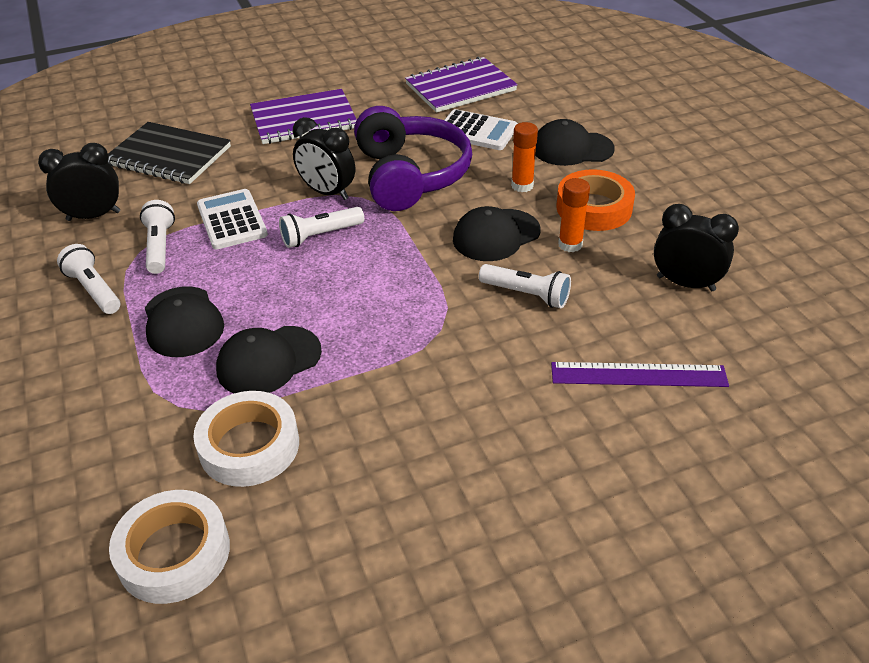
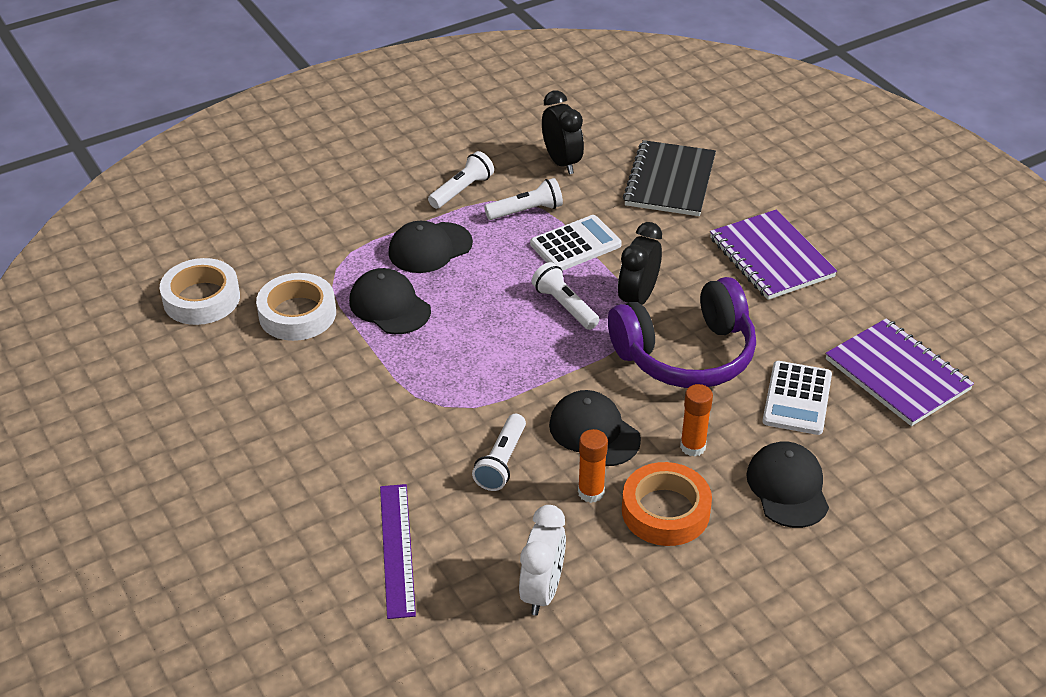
camera: 80 degrees right, 0 degrees up
black clock [654,204,739,291] -> white clock [519,505,566,616]

